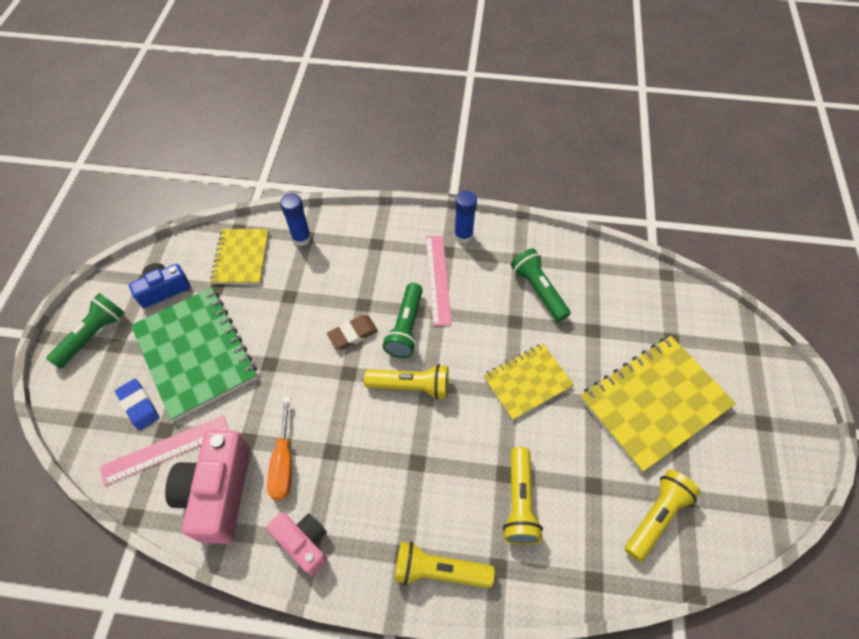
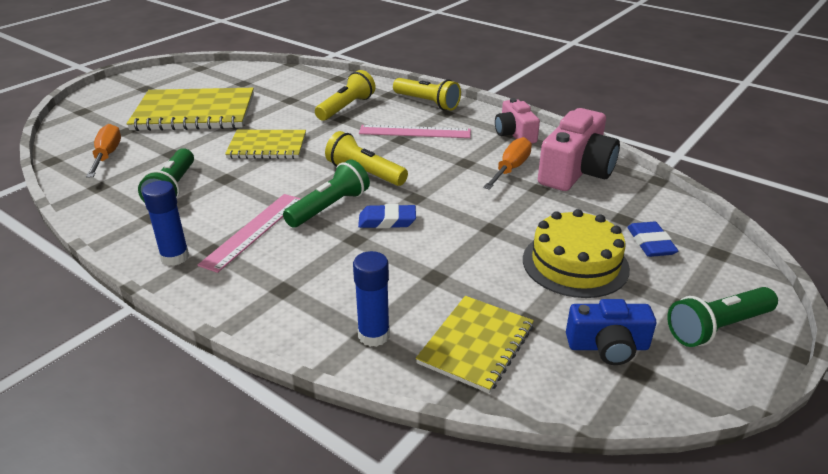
camera: 150 degrees left, 25 degrees down
pink ruler [100,415,229,486] -> pink ruler moved to [359,125,471,138]
green notebook [131,288,257,421] -> yellow cake [523,209,630,298]
brown eraser [327,315,378,350] -> blue eraser [358,204,416,228]
yellow flashlight [625,470,700,562] -> none
none -> orange screwdriver [86,124,121,178]

